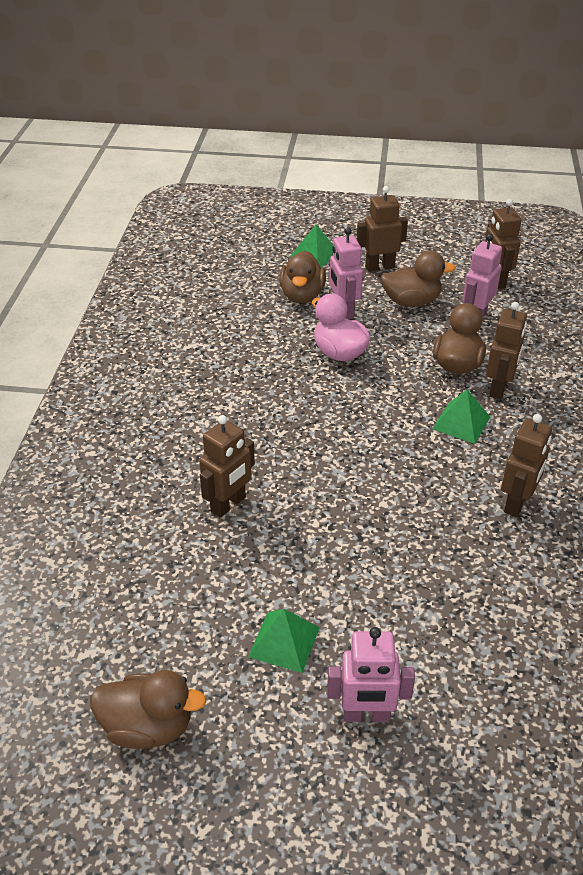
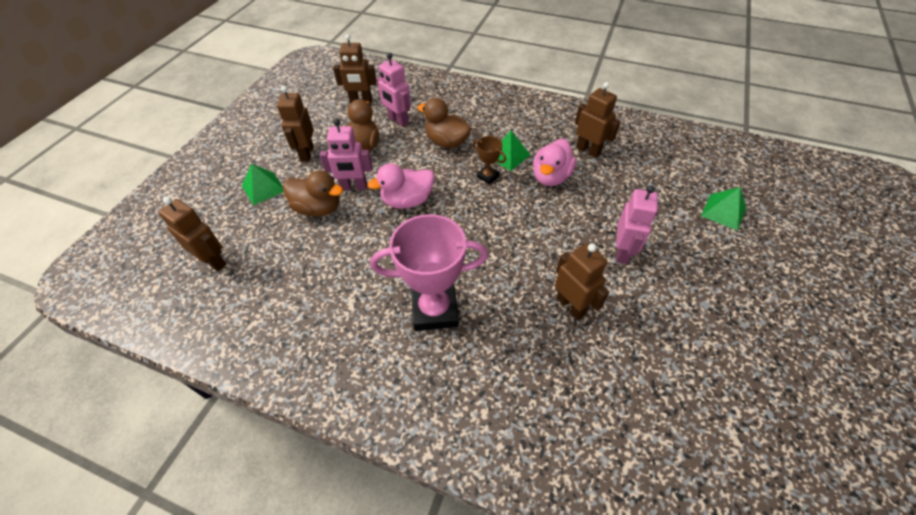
camera: 75 degrees left, 10 degrees up
brown duck [90,670,206,749] -> none
green pyramid [248,609,320,673] -> green pyramid moved to [701,187,746,231]
pink robot [327,627,415,722] -> pink robot moved to [616,185,658,264]
brown robot [486,302,527,399] -> brown robot moved to [158,197,226,271]
none -> pink trophy [370,214,488,331]
none -> brown trophy [473,136,506,184]
none -> pink duck [533,139,576,186]

